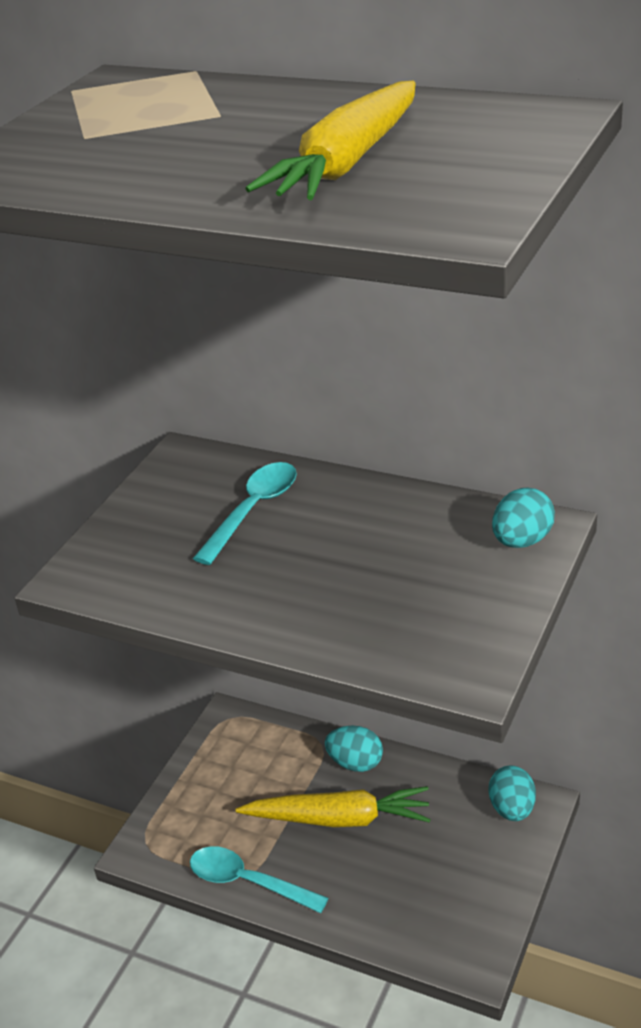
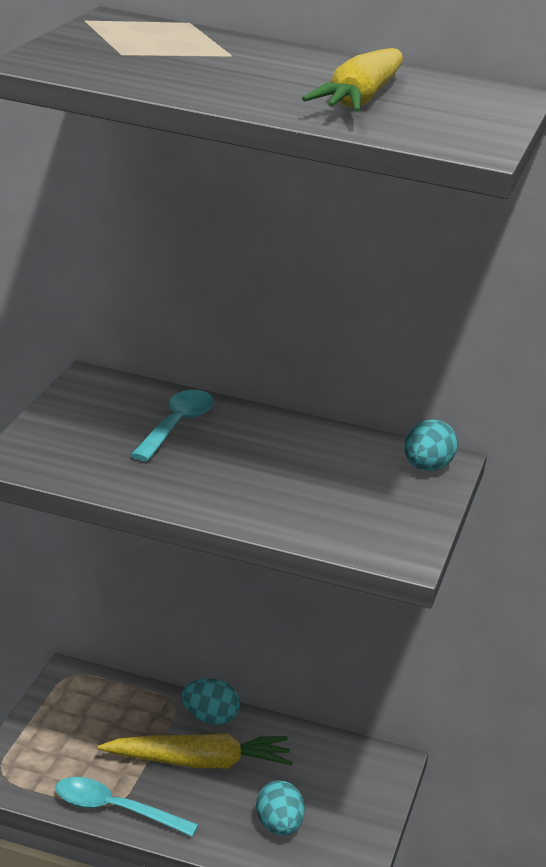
camera: 15 degrees left, 10 degrees down
turquoise egg [489,766,536,821] -> turquoise egg moved to [256,780,305,836]

